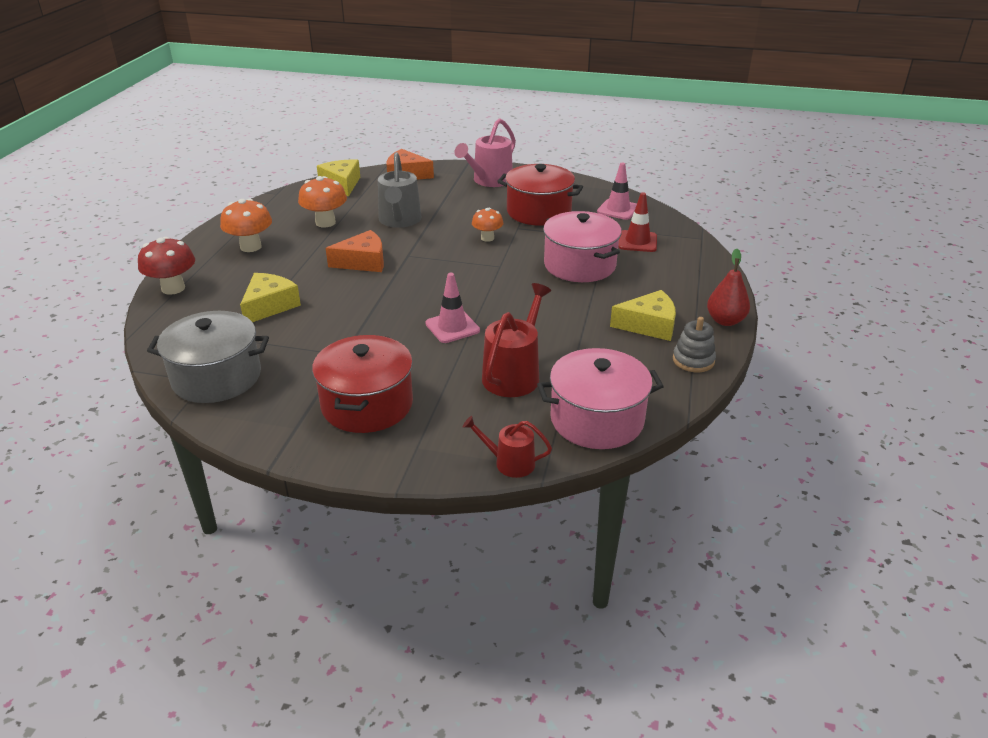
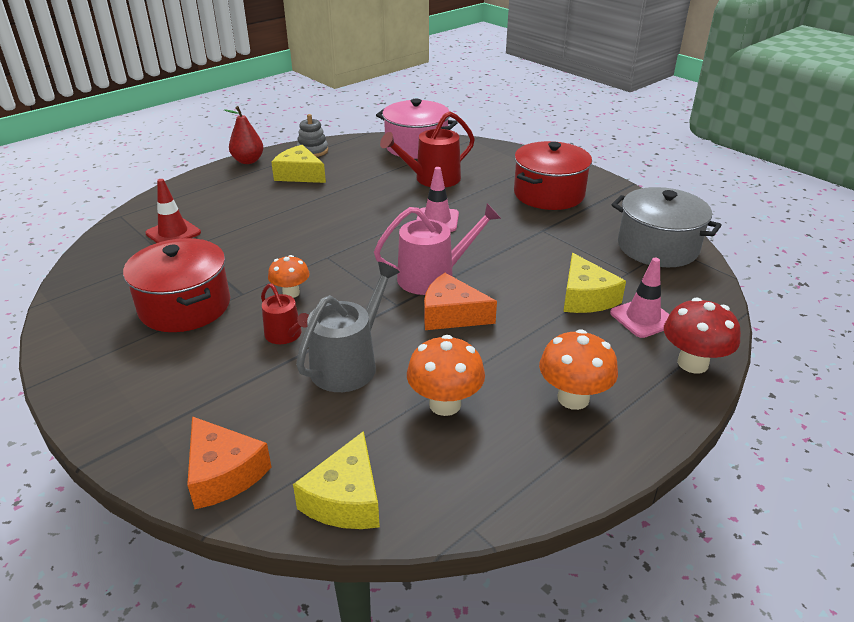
camera: 145 degrees left, 0 degrees up
yellow cheese [240,273,301,322] -> yellow cheese turned 75 degrees counterclockwise [563,253,626,313]
pink watering can [454,118,516,187] -> pink watering can moved to [374,203,501,295]
red watering can [463,416,552,478] -> red watering can moved to [261,283,309,344]
pink pot [543,211,622,282] -> none
pink traffic cone [597,163,637,220] -> pink traffic cone moved to [610,258,670,338]

